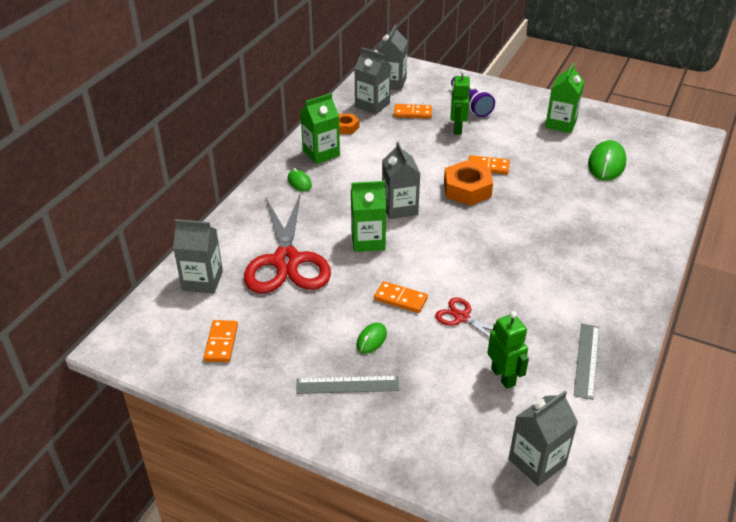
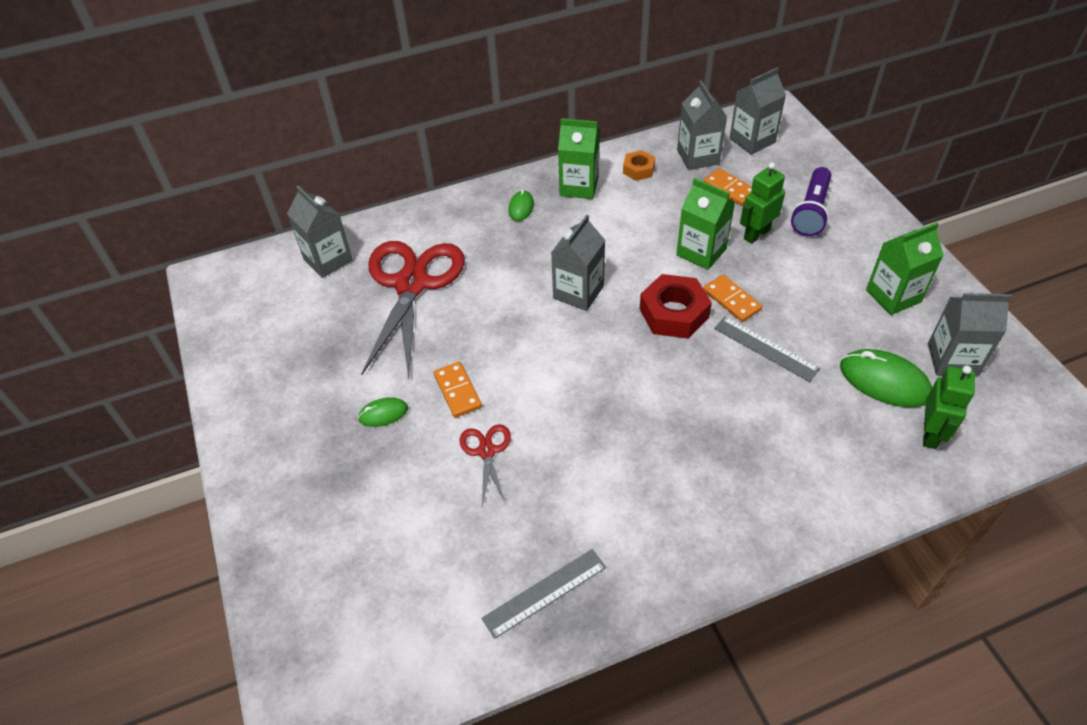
camera: 45 degrees right, 10 degrees up
orange domino [203,320,238,362] -> none
red scissors [244,195,331,293] -> red scissors turned 150 degrees clockwise [361,241,465,379]
grey ruler [296,376,399,394] -> grey ruler moved to [714,316,820,382]
green carton [351,181,386,252] -> green carton moved to [676,178,735,270]
orange nut [444,161,493,205] -> red nut [640,274,712,339]
green robot [488,311,529,389] -> green robot moved to [923,365,975,449]
grey carton [509,391,578,486] -> grey carton moved to [928,293,1012,377]
green mouse [588,140,626,181] -> green mouse turned 60 degrees clockwise [840,349,932,408]

